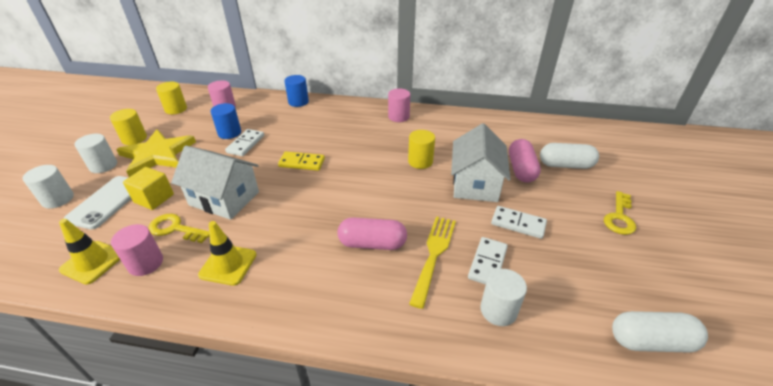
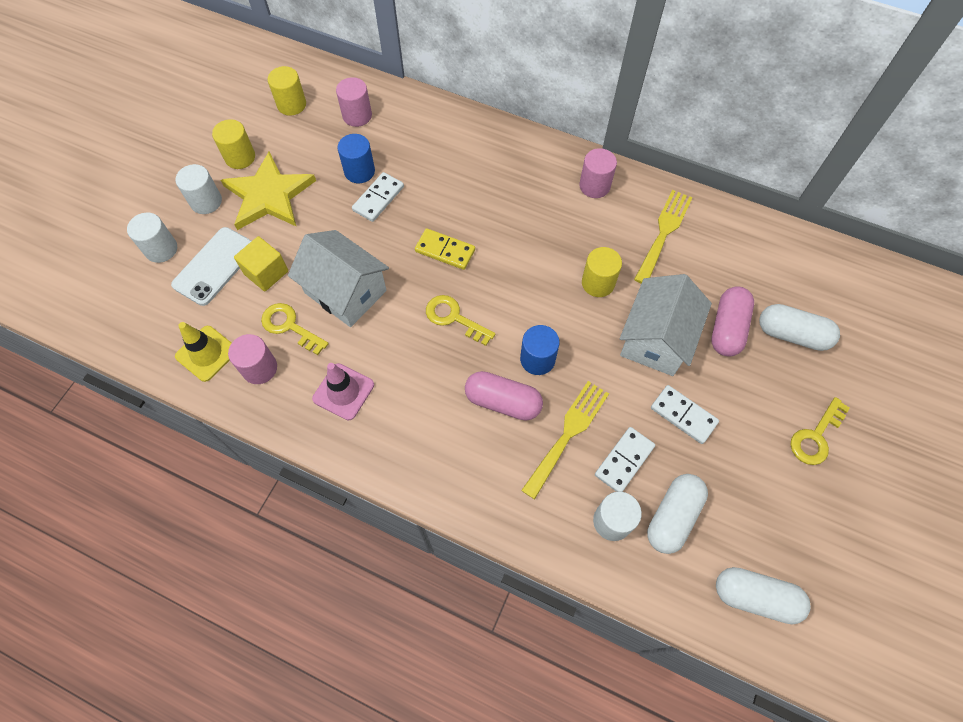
camera: 15 degrees right, 25 degrees up
yellow traffic cone [198,221,257,286] -> pink traffic cone [312,363,374,420]
blue cylinder [284,75,309,107] -> blue cylinder moved to [520,325,560,375]
none -> yellow key [426,295,496,346]
none -> yellow fork [634,190,692,283]
none -> white capsule [647,474,708,554]

